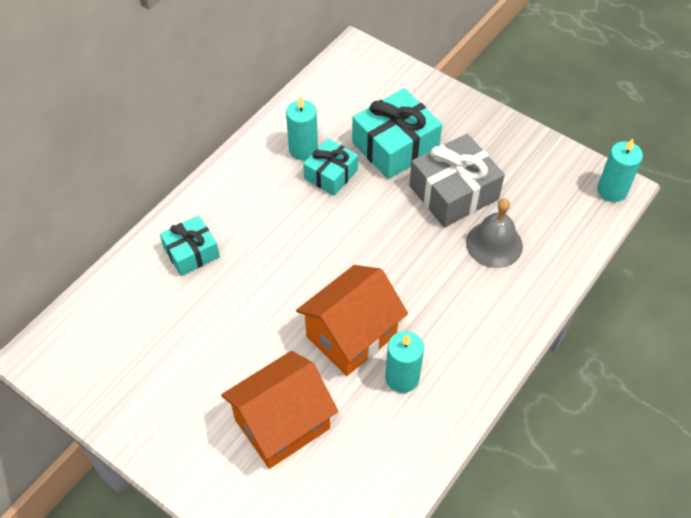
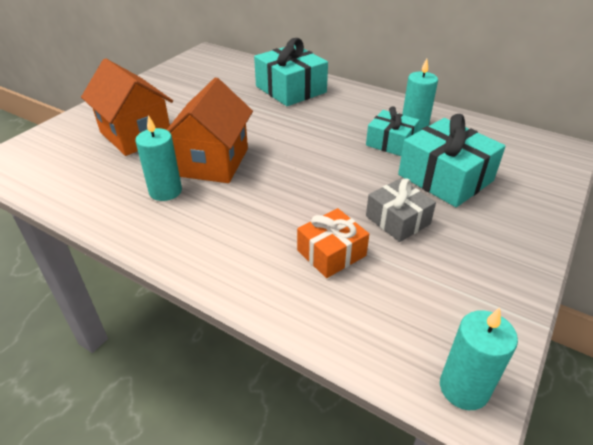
camera: 85 degrees right, 15 degrees down
turquoise gift [160,215,220,276] -> turquoise gift [254,38,328,106], size x1.62
orange house [296,265,408,376] -> orange house turned 60 degrees clockwise [167,77,253,183]
grey gift [409,134,505,227] -> grey gift [366,179,436,242], size x0.62
grey bell [466,198,523,268] -> orange gift [297,208,369,278]

